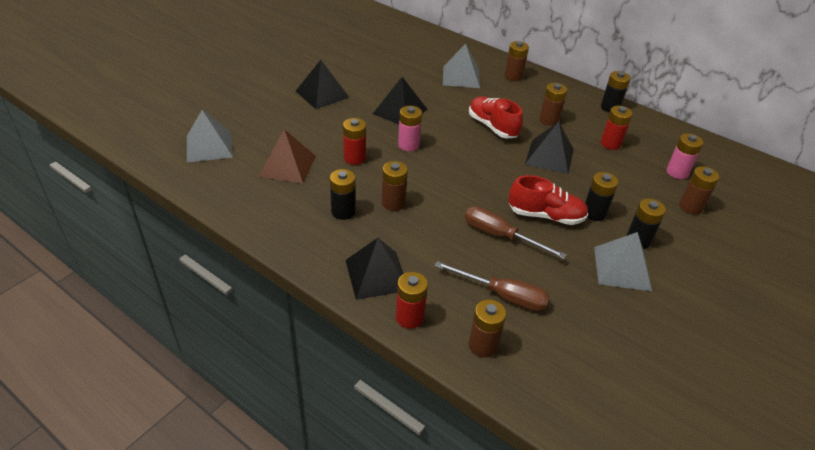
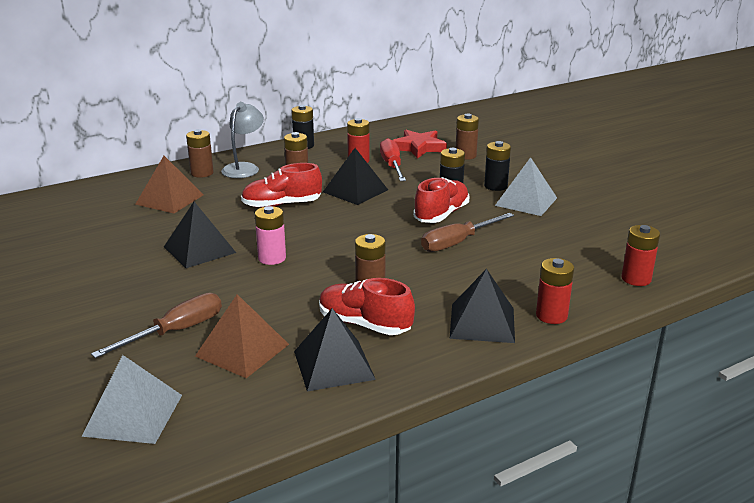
camera: 65 degrees left, 15 degrees down
black pyramid [296,60,349,109] -> black pyramid moved to [294,308,376,391]
black battery [330,169,356,220] -> red shoe [319,278,415,335]
red battery [343,118,366,165] -> red battery moved to [621,225,660,286]
brown screwdriver [435,261,550,311] -> brown screwdriver moved to [91,293,222,358]
grey pyramid [443,44,480,88] -> brown pyramid [135,156,203,213]
brown battery [469,300,506,358] -> none
pink battery [666,133,703,179] -> red star [393,129,447,159]
none -> grey lamp [221,102,264,178]
none -> red screwdriver [380,138,406,181]

